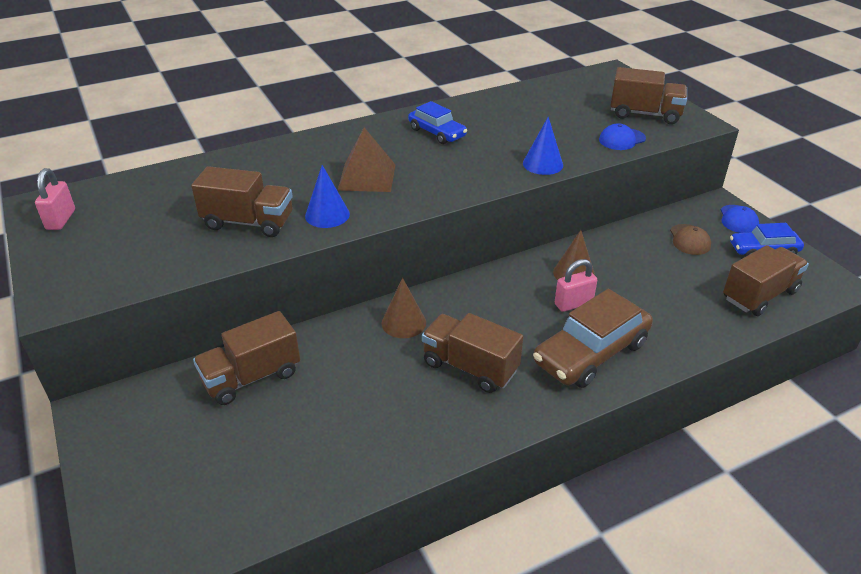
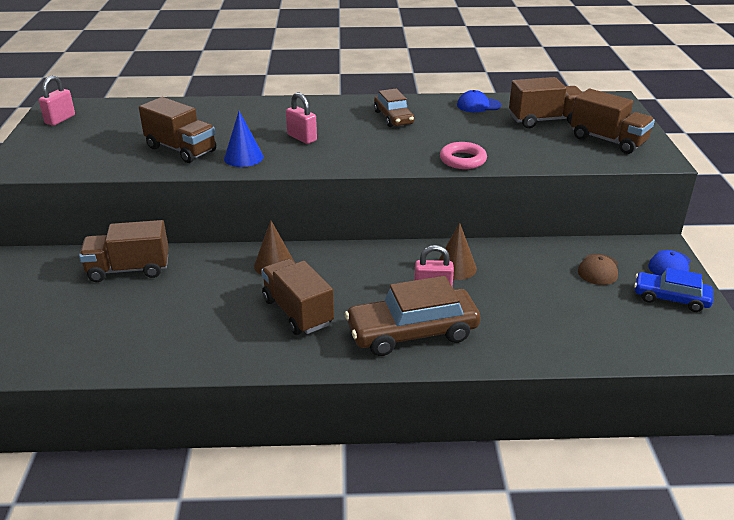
camera: 25 degrees right, 5 degrees down
brown pyramid [337,127,396,192] -> pink padlock [286,92,317,144]
blue car [408,101,467,144] -> brown car [374,89,414,127]
blue cone [523,117,563,175] -> pink ring [440,142,487,169]
blue cap [599,123,646,150] -> blue cap moved to [457,90,501,112]
brown truck [723,245,809,316] -> brown truck moved to [509,77,583,128]

